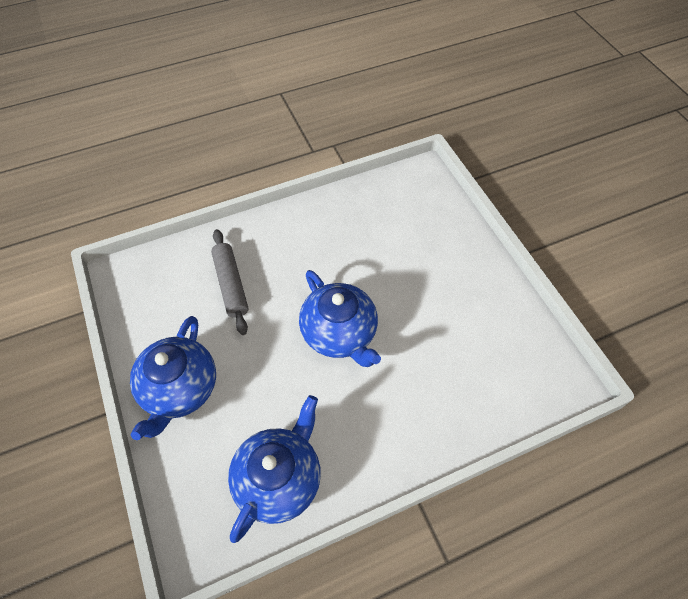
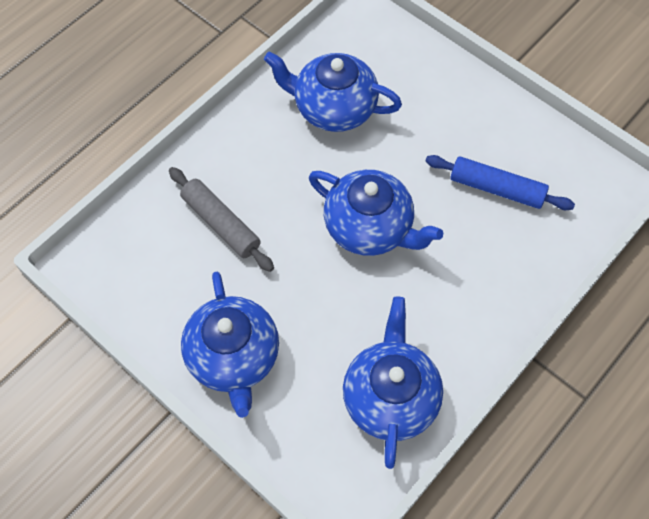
camera: 25 degrees left, 5 degrees up
none -> blue teapot [264,52,402,132]
none -> blue rolling pin [425,155,575,210]

